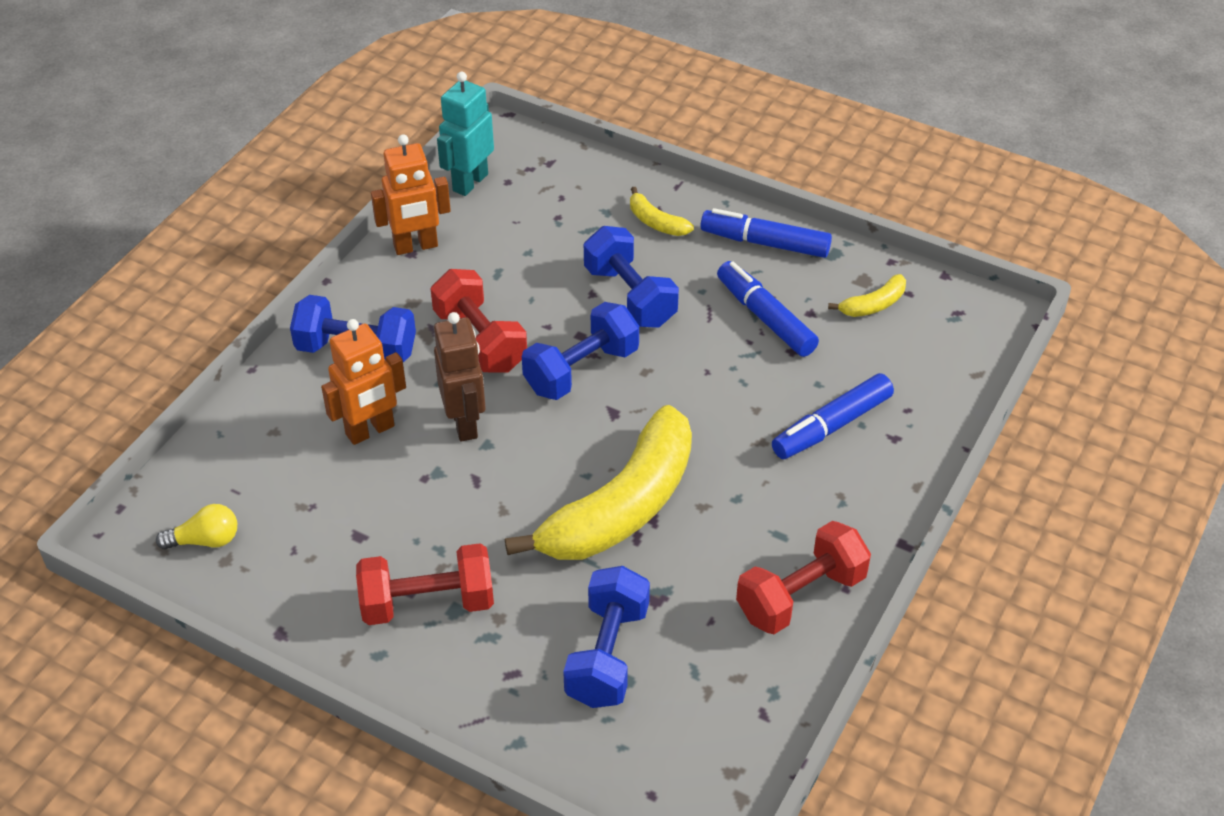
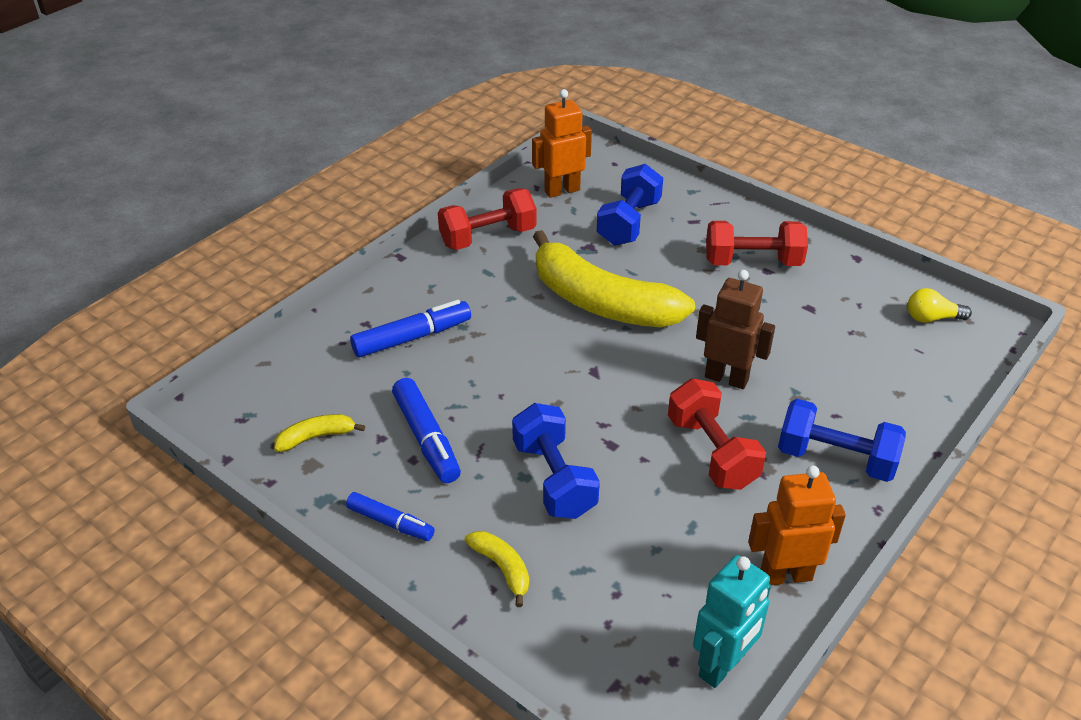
camera: 170 degrees left, 5 degrees down
orange robot [321,319,406,445] -> orange robot moved to [532,89,592,198]
brown robot [434,312,486,442] -> brown robot turned 120 degrees clockwise [696,270,775,389]
yellow banana [505,405,692,560] -> yellow banana turned 105 degrees counterclockwise [533,230,695,327]
blue dumbbell [522,302,639,400] -> none
blue marker [701,208,832,258] -> blue marker [346,492,435,541], size x0.66

